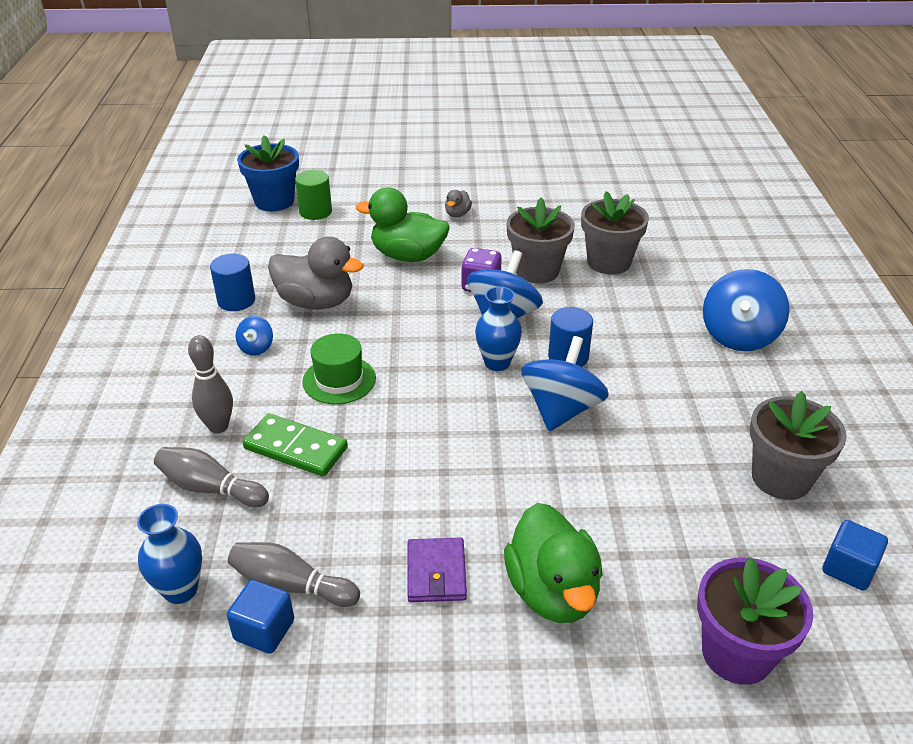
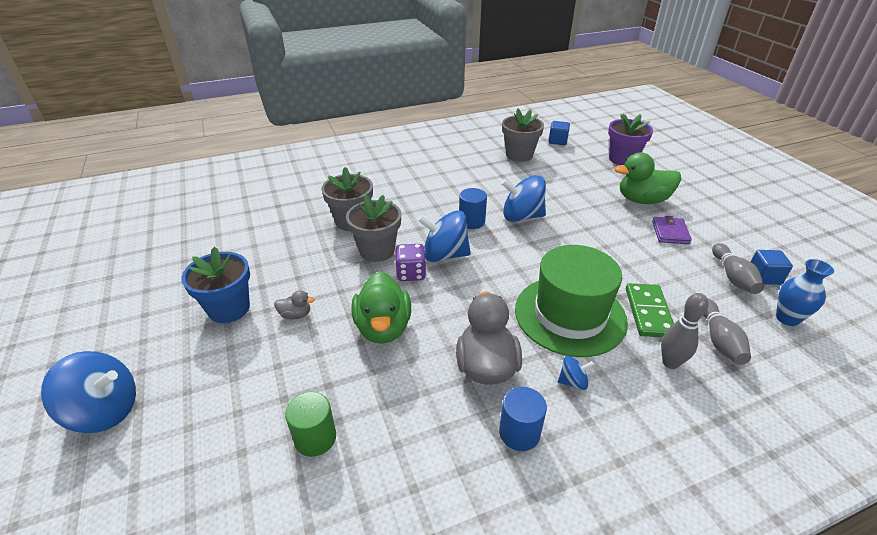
camera: 110 degrees left, 0 degrees up
blue flower pot [237,135,299,211] -> blue flower pot moved to [181,247,250,323]
green hat [302,333,376,404] -> green hat [515,245,628,357], size x1.90
purple wallet [407,538,467,602] -> purple wallet turned 60 degrees counterclockwise [652,216,692,245]
blue vase [475,287,522,371] -> none
green duck [504,503,603,623] -> green duck turned 150 degrees counterclockwise [614,153,681,204]
blue spinning top [703,269,789,351] -> blue spinning top moved to [41,351,136,433]

